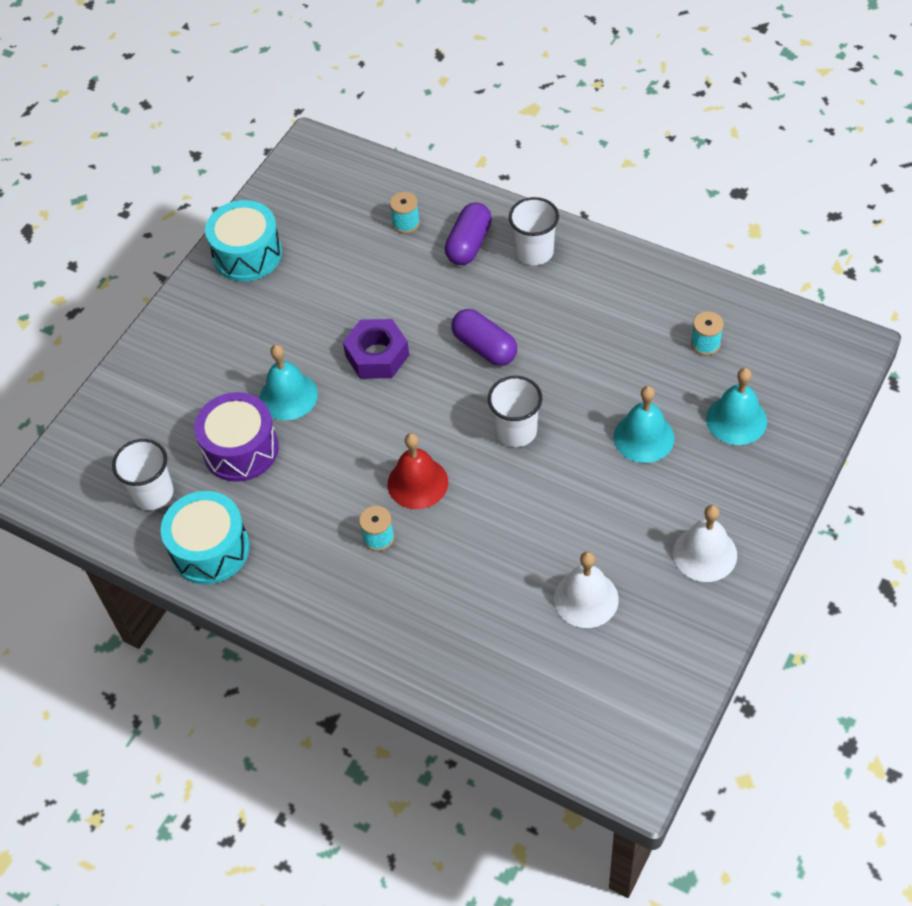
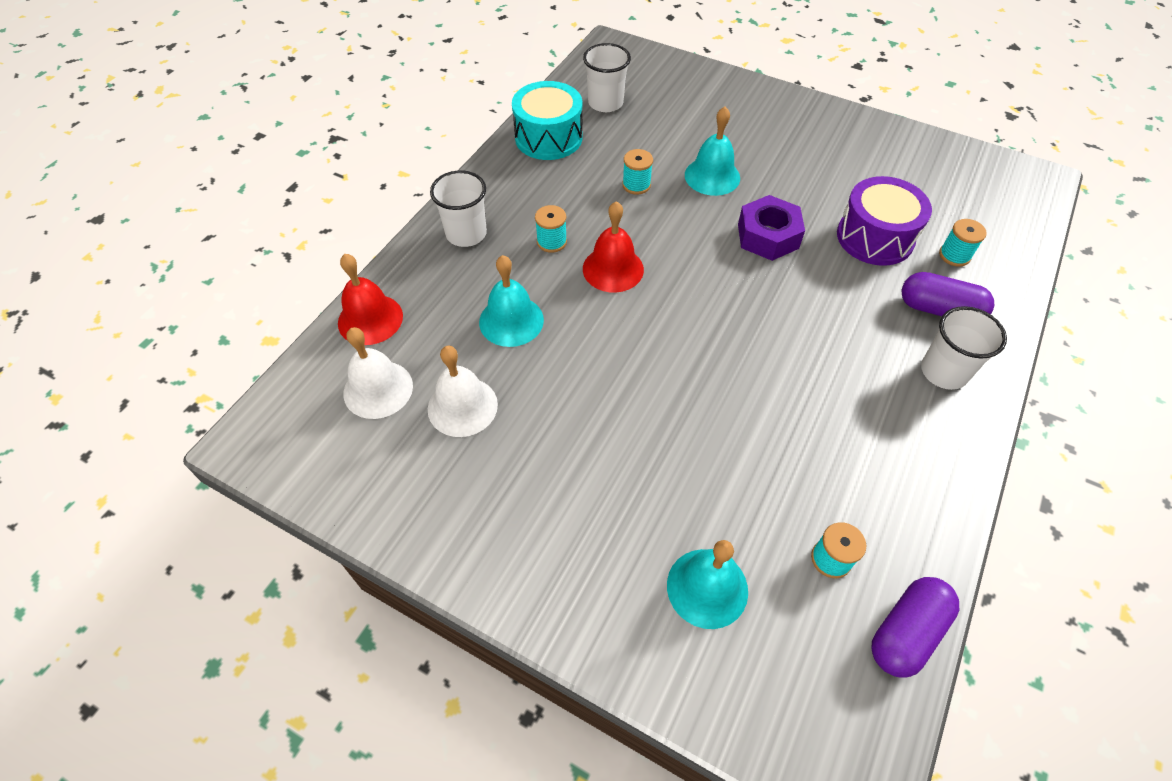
camera: 85 degrees right, 0 degrees up
purple drum [194,392,279,482] -> purple drum moved to [837,176,932,266]
turquoise drum [205,200,282,281] -> none
purple capsule [451,309,517,366] -> purple capsule moved to [871,577,959,677]
white cup [488,376,542,447] -> white cup moved to [430,170,487,247]
turquoise bell [614,386,674,463] -> turquoise bell moved to [479,255,544,347]
white bell [673,505,737,582] -> white bell moved to [343,327,413,419]
none -> red bell [338,254,403,345]
none -> turquoise spool [622,149,653,195]

